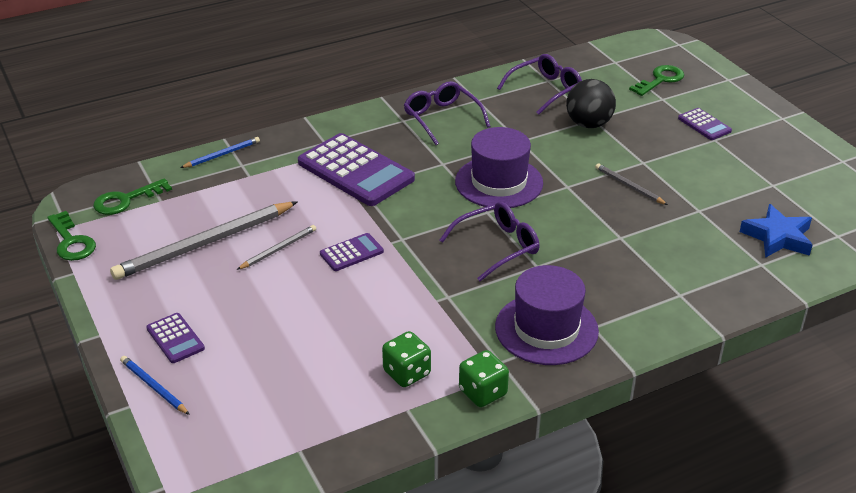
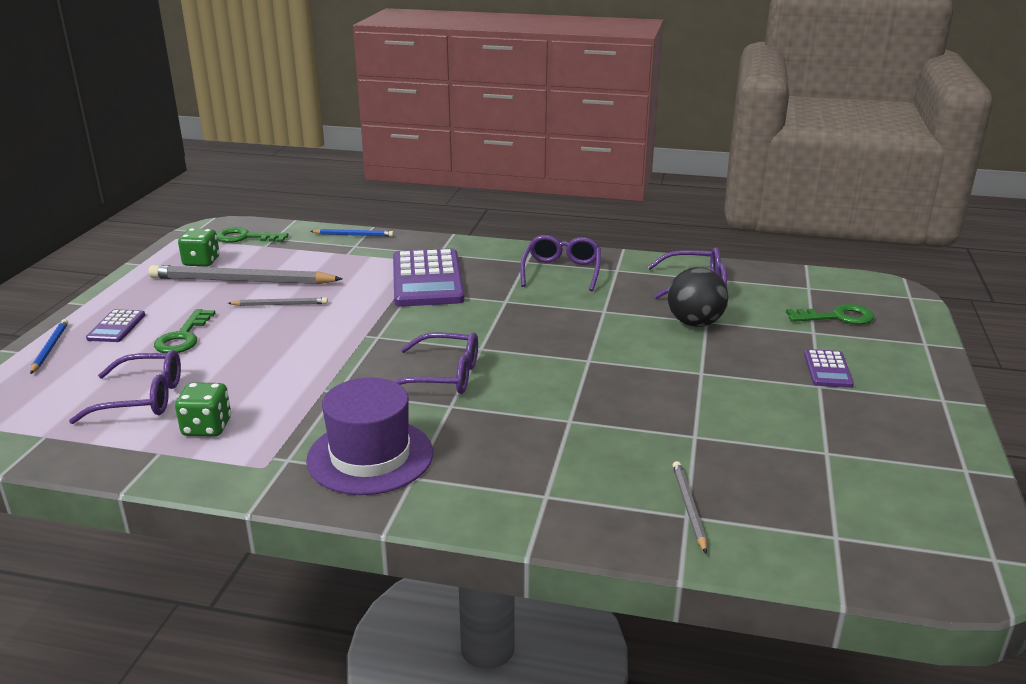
camera: 40 degrees right, 10 degrees down
green key [47,211,96,261] -> green key moved to [154,309,215,353]
purple calculator [320,233,384,271] -> none
purple hat [455,127,543,208] -> none
green dice [459,350,509,407] -> green dice moved to [178,228,219,266]
grey pencil [595,163,668,205] -> grey pencil moved to [673,461,707,553]
blue star [740,204,813,258] -> none
none -> purple glasses [69,350,181,424]

